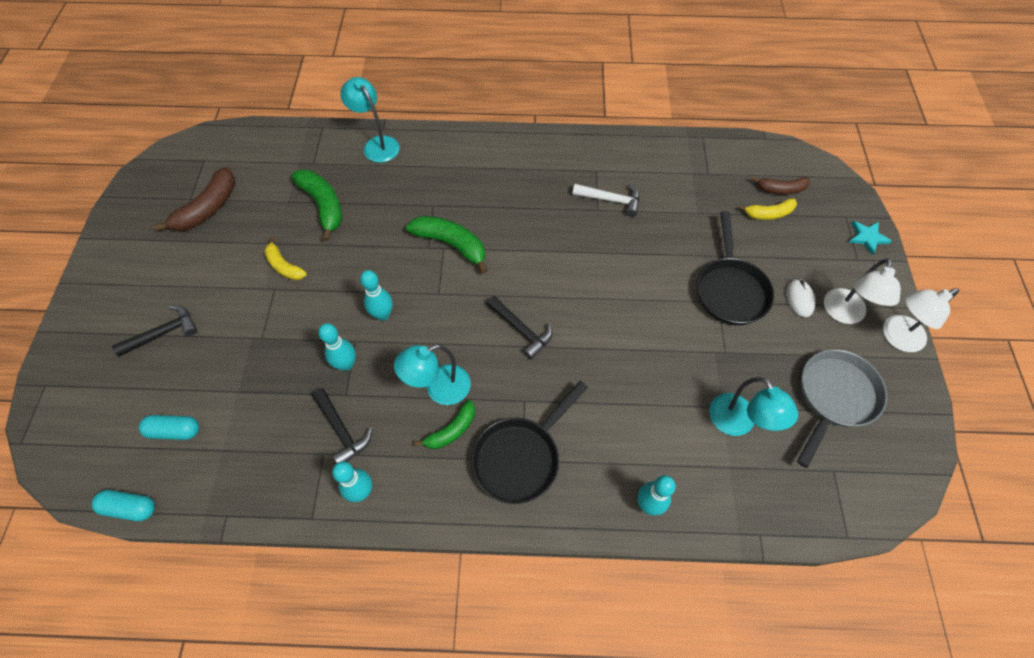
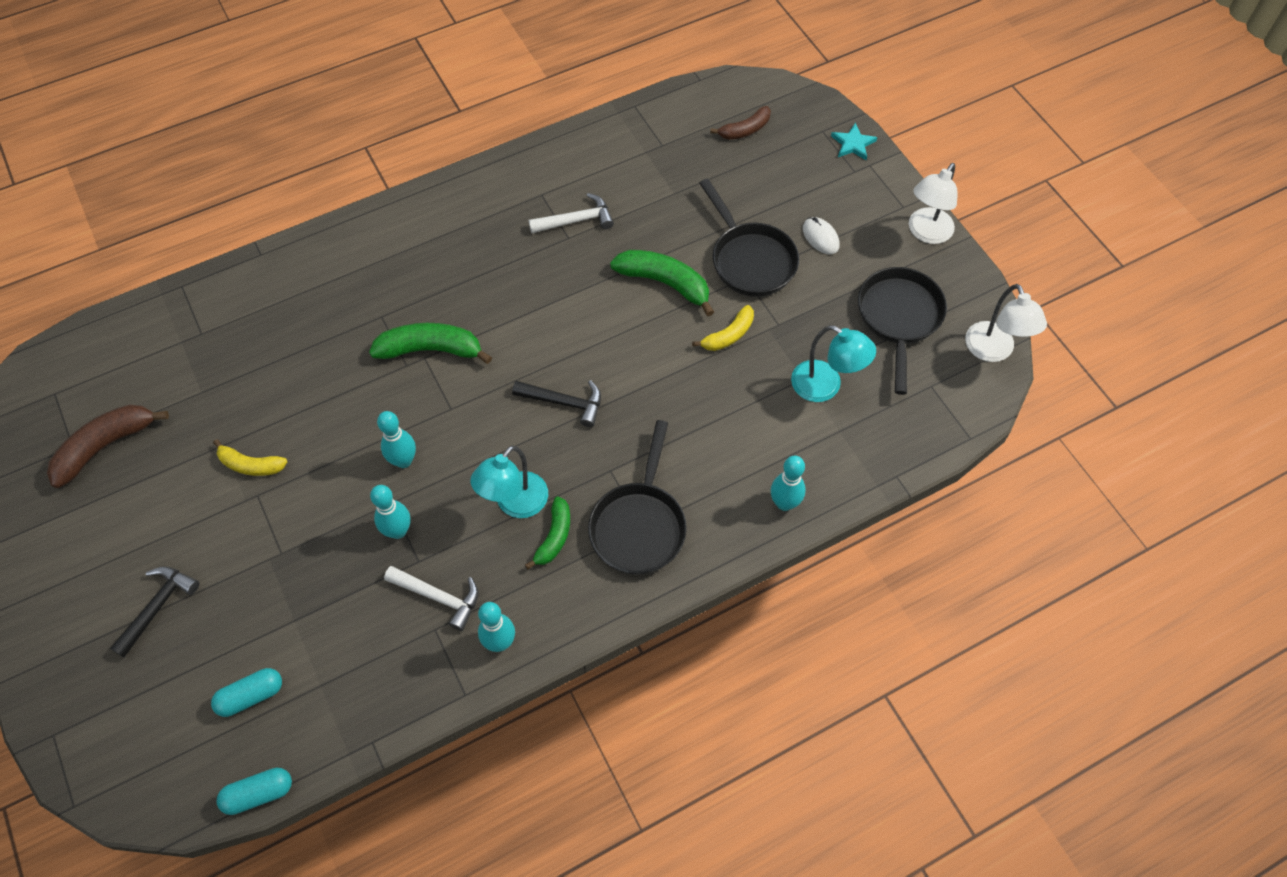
camera: 30 degrees left, 0 degrees up
brown banana [154,167,235,231] -> brown banana turned 135 degrees counterclockwise [47,405,169,488]
green banana [291,169,342,241] -> green banana moved to [610,250,714,316]
black hammer [312,388,372,463] -> white hammer [384,566,479,631]
turquoise lamp [340,77,400,163] -> none
yellow banana [738,198,797,220] -> yellow banana moved to [692,305,754,351]
grey pan [797,349,887,468] -> black pan [858,267,947,395]
white lamp [824,258,901,324] -> white lamp moved to [965,284,1047,362]

